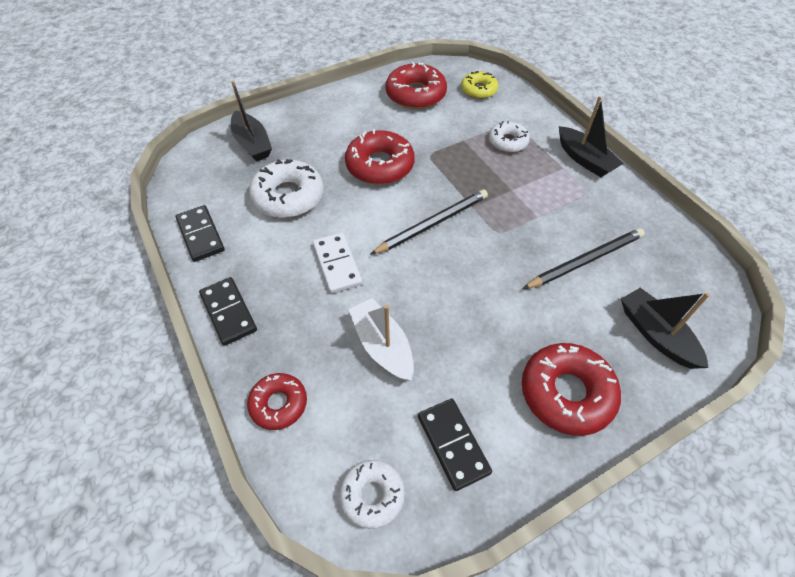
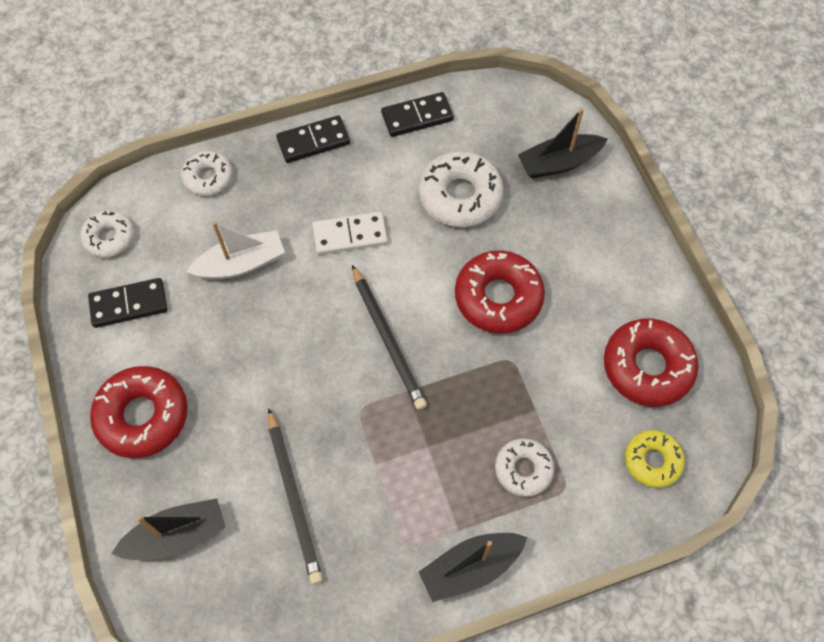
camera: 100 degrees right, 10 degrees up
red donut [247,373,307,430] -> white donut [181,151,233,196]

